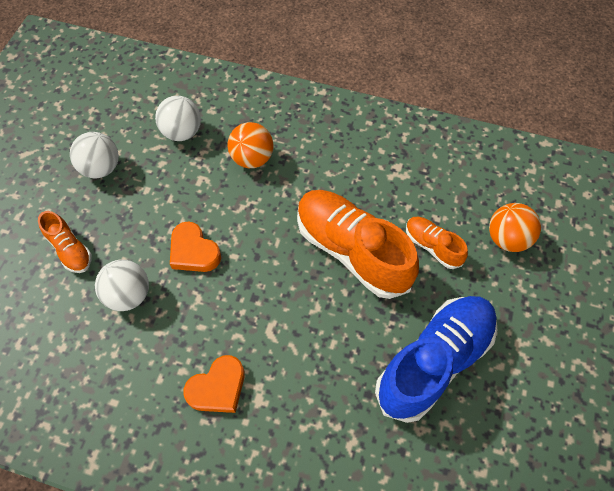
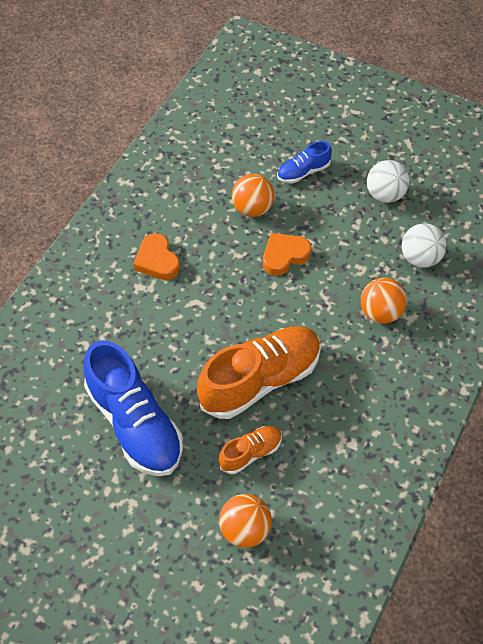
camera: 100 degrees right, 5 degrees down
orange shoe [38,211,92,273] -> blue shoe [277,141,332,183]
white ball [95,260,149,311] -> orange ball [232,174,274,217]

